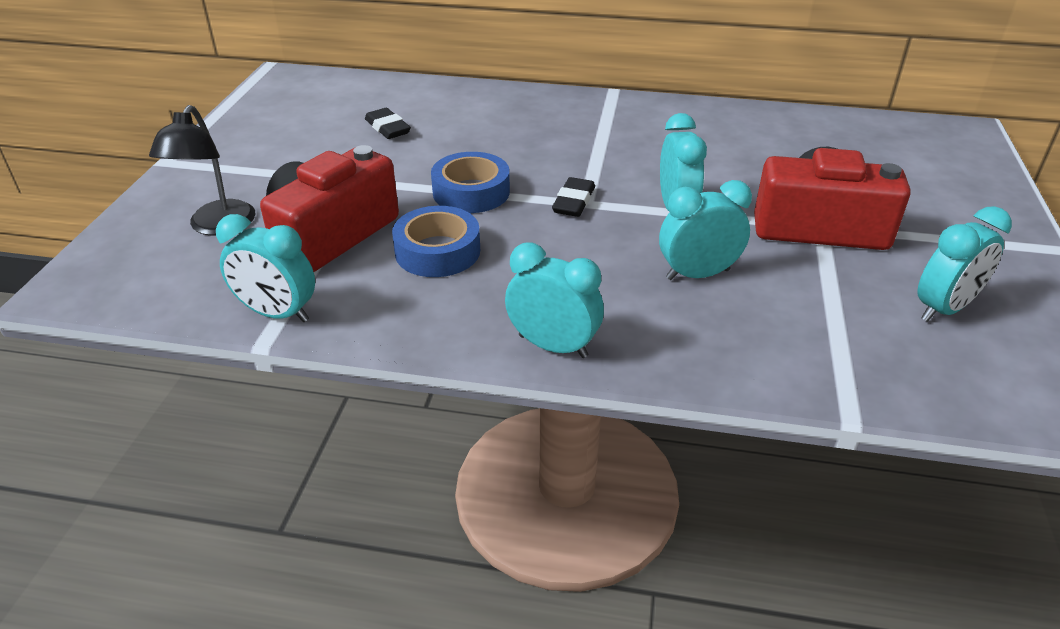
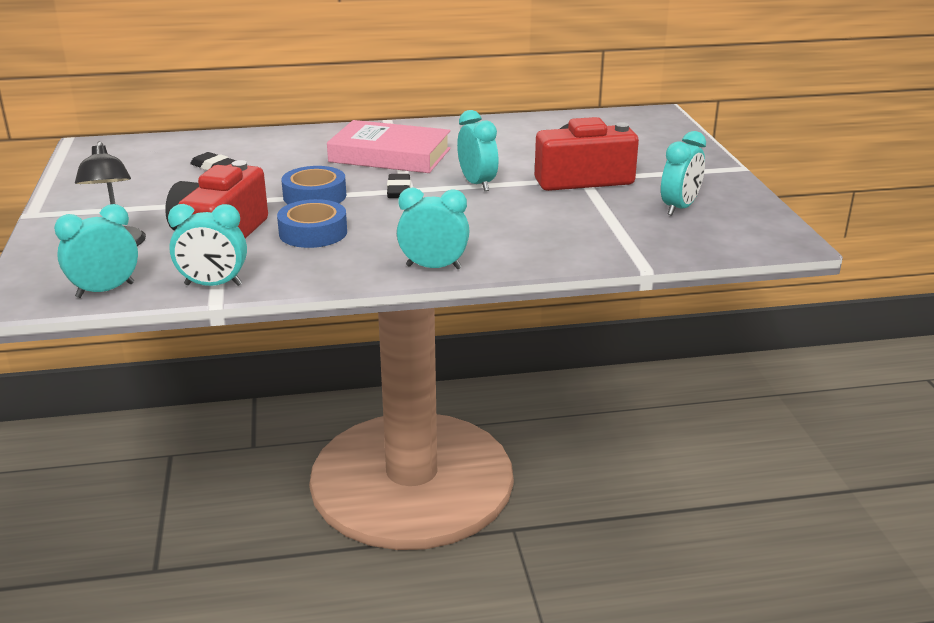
camera: 20 degrees left, 10 degrees down
turquoise clock [659,180,752,280] -> turquoise clock moved to [54,204,138,298]
none -> pink book [327,120,451,173]

